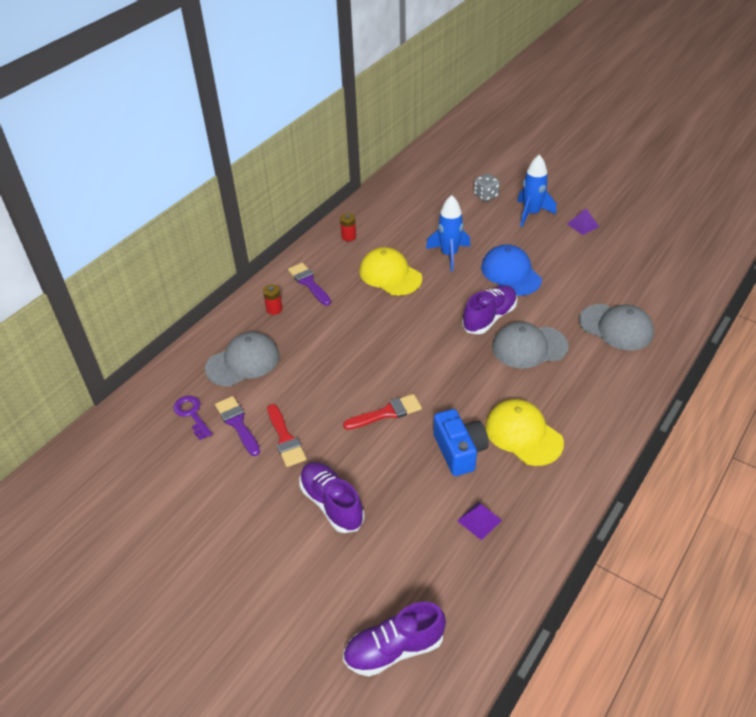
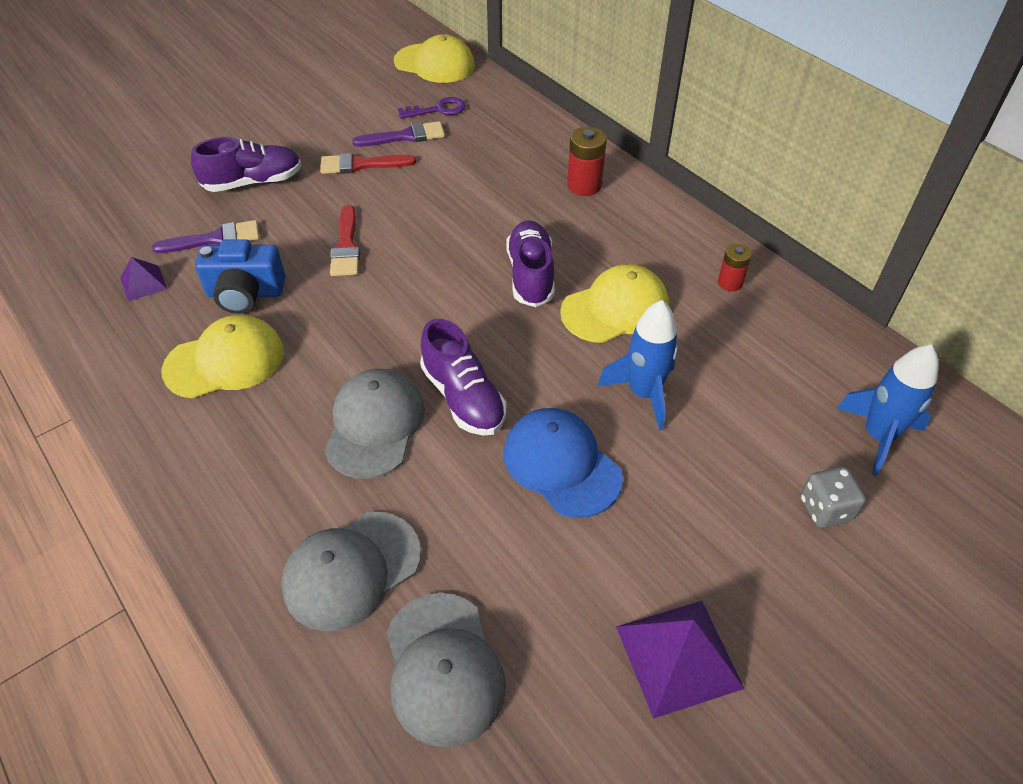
camera: 105 degrees right, 5 degrees up
grey cap [205,331,279,386] -> grey cap moved to [387,593,506,747]
red battery [263,284,283,315] -> red battery [567,127,607,196], size x1.55
purple brush [288,263,331,306] -> purple brush moved to [152,220,260,253]
purple shoe [343,602,446,676] -> purple shoe moved to [506,220,555,307]
blue cap [481,245,542,296] -> blue cap turned 120 degrees counterclockwise [503,408,623,518]
blue rocket [517,155,556,227] -> blue rocket moved to [836,344,939,476]
purple pyramid [567,209,599,235] -> purple pyramid [616,601,744,719], size x1.78
none -> yellow cap [394,34,475,83]

